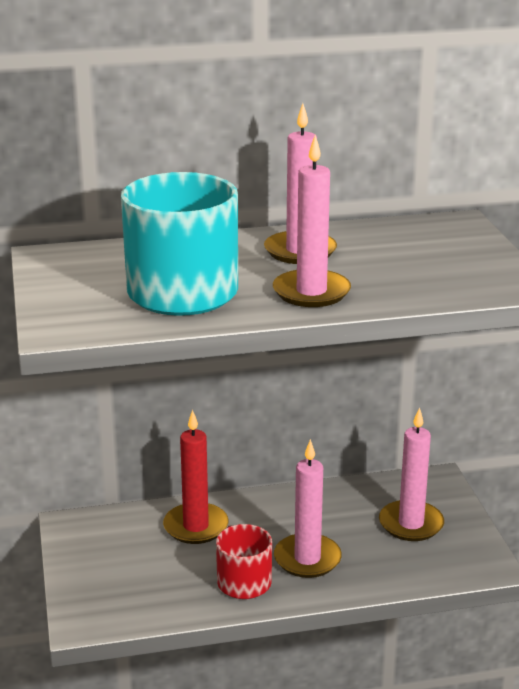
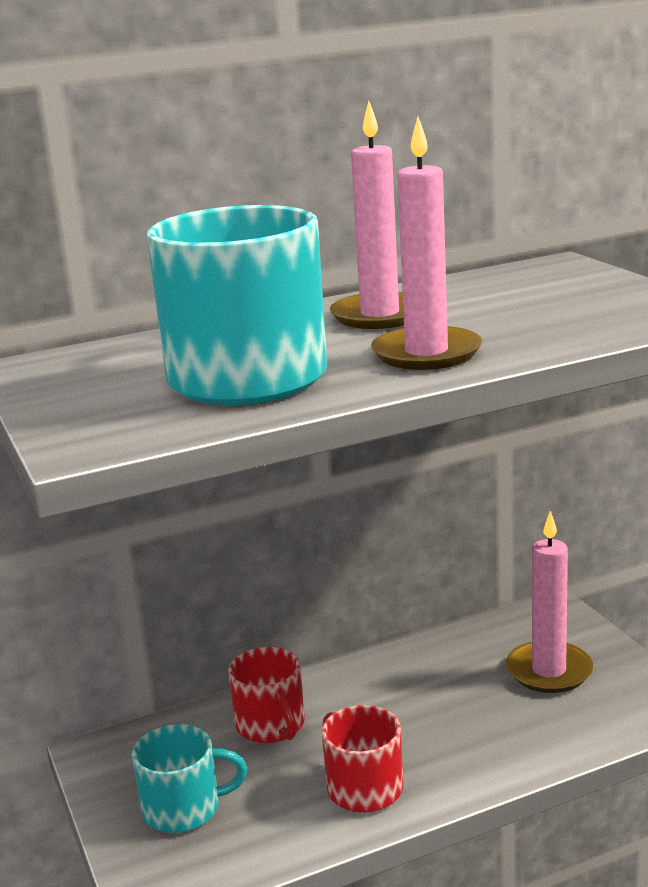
camera: 10 degrees left, 5 degrees down
red candle [163,410,228,544] -> red mug [228,647,305,743]
pink candle [274,439,342,578] -> none
none -> turquoise mug [132,724,247,833]

